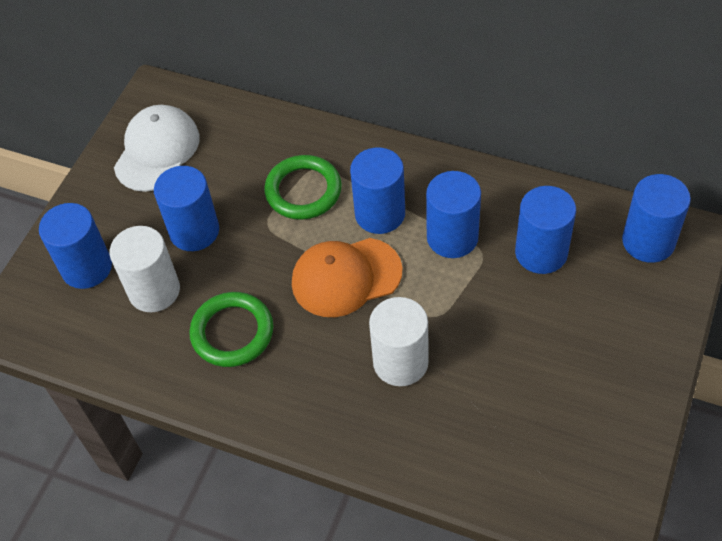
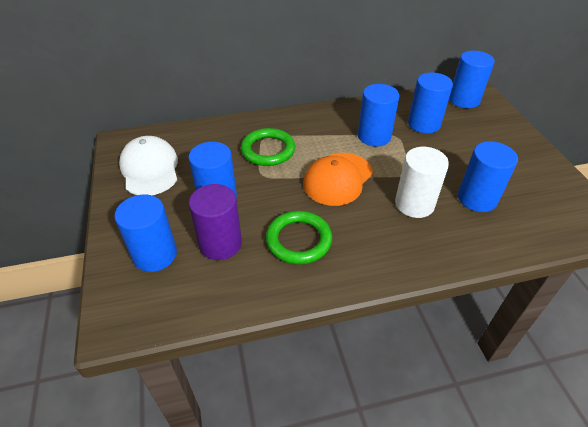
camera: 40 degrees left, 10 degrees down
white cylinder [110,226,180,312] -> purple cylinder [189,184,242,260]
blue cylinder [350,148,405,234] -> blue cylinder moved to [458,141,518,212]

